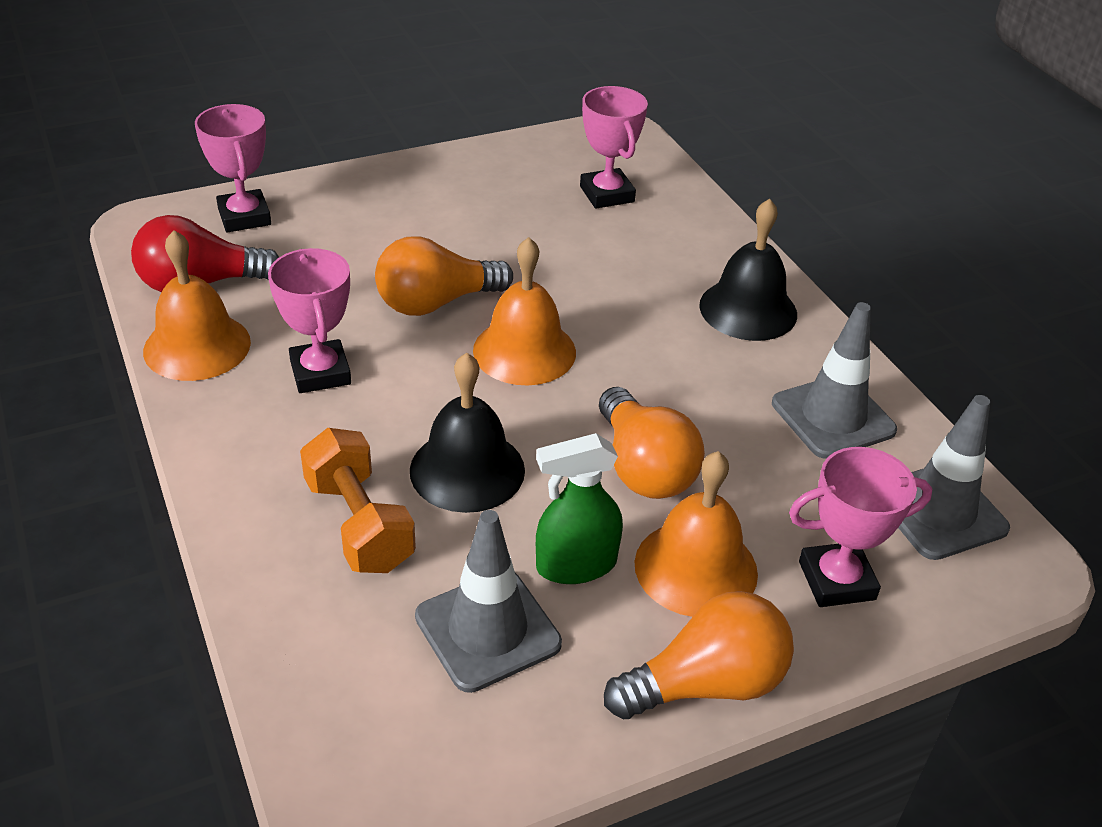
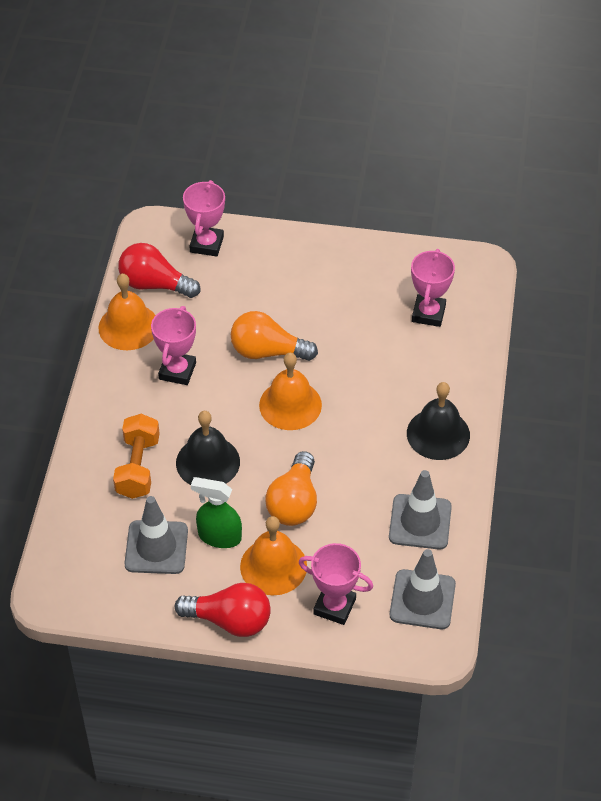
camera: 35 degrees right, 10 degrees up
orange light bulb [604,591,794,719] -> red light bulb [175,583,271,637]

